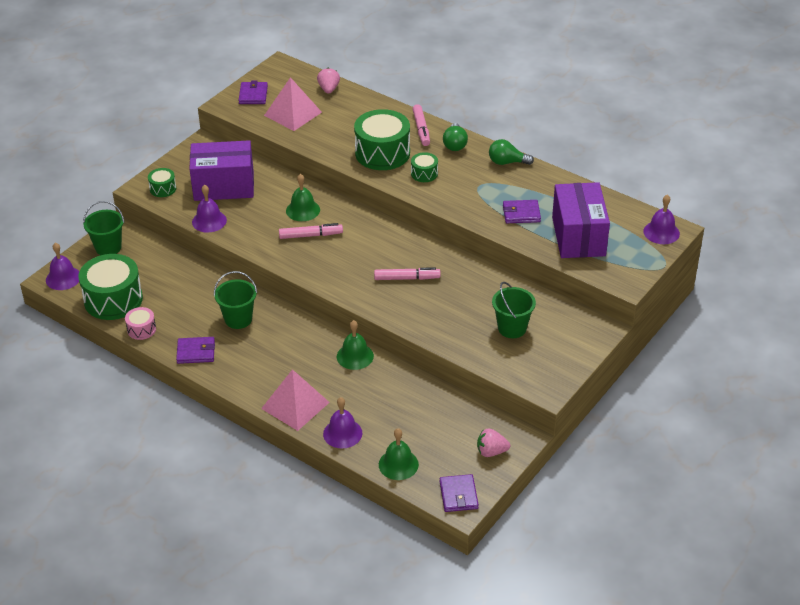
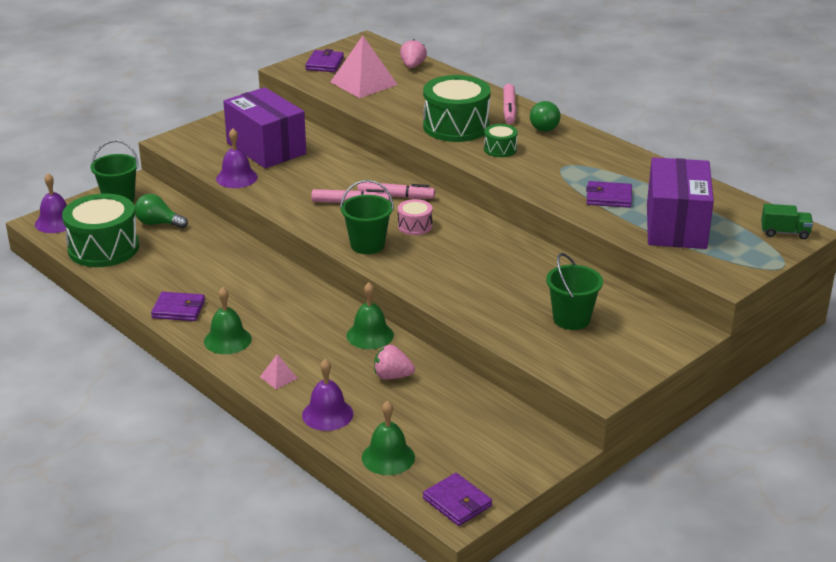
camera: 10 degrees right, 10 degrees down
pink drum [125,307,156,340] -> pink drum moved to [398,199,432,235]
green drum [148,168,176,197] -> none
purple box [189,140,254,201] -> purple box turned 45 degrees clockwise [223,87,306,168]
green bucket [214,271,257,329] -> green bucket moved to [340,180,394,254]
pink pyramid [261,369,330,431] -> pink pyramid [260,354,298,389], size x0.44
green bell [286,174,320,221] -> green bell moved to [204,287,252,354]
pink marker [374,267,441,280] -> pink marker moved to [357,182,435,199]
purple wallet [439,474,479,512] -> purple wallet turned 45 degrees counterclockwise [423,473,492,526]
pink strawberry [477,428,510,457] -> pink strawberry moved to [374,345,415,380]
green light bulb [489,139,534,165] -> green light bulb moved to [134,194,188,228]
purple bell [643,195,680,244] -> green truck [761,204,813,239]

